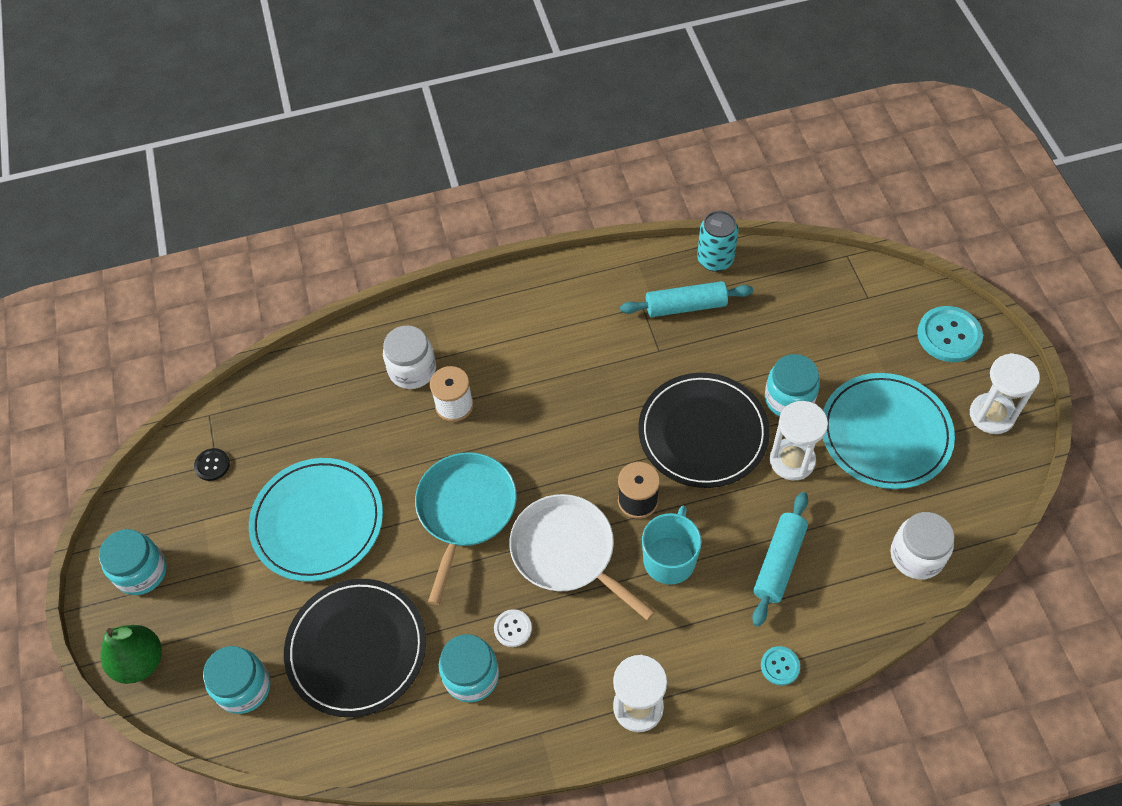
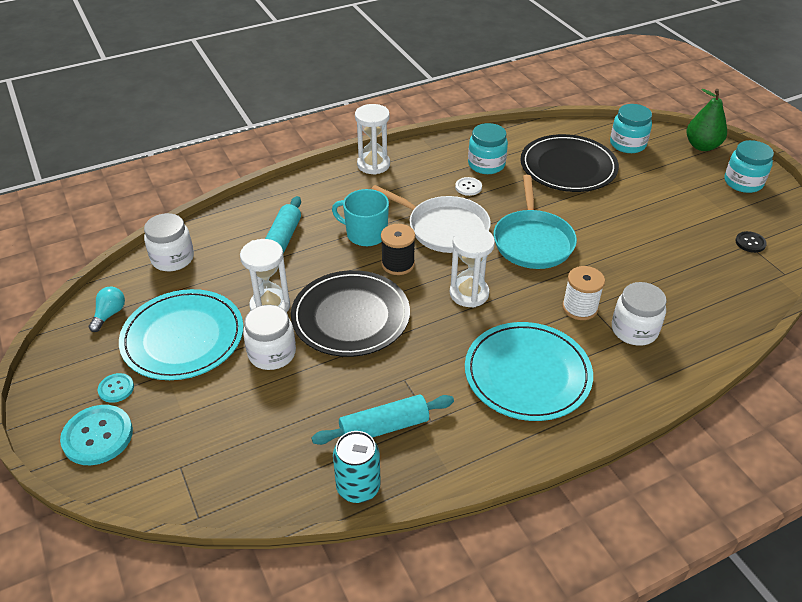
camera: 165 degrees right, 15 degrees down
turquoise plate [249,458,383,582] -> turquoise plate moved to [465,322,593,421]
turquoise mug [642,506,702,584] -> turquoise mug turned 105 degrees clockwise [332,189,389,246]
turquoise button [761,646,800,685] -> turquoise button moved to [98,373,134,403]
turquoise jar [765,354,820,417] -> white jar [243,305,296,370]
white hourglass [970,353,1040,434] -> white hourglass moved to [450,226,495,307]
none -> turquoise light bulb [89,287,125,332]

